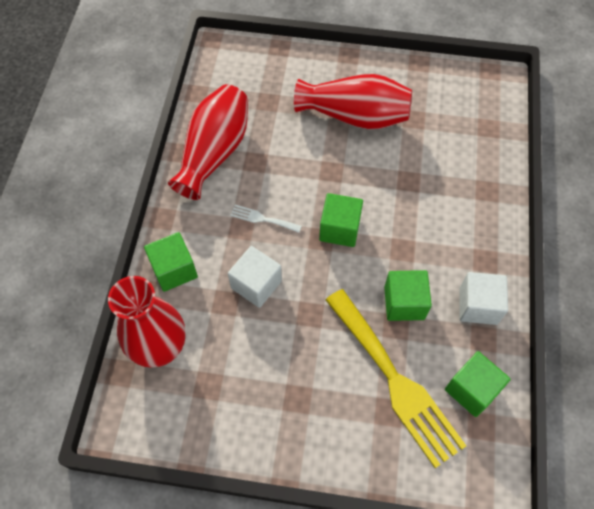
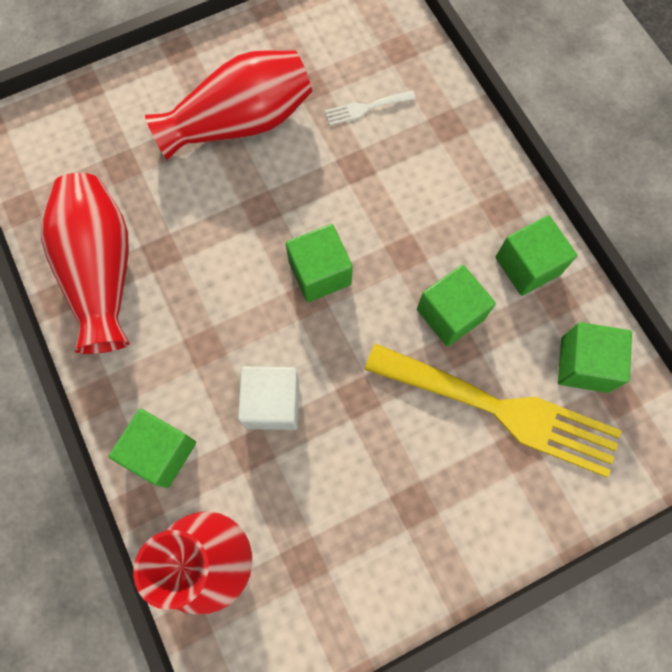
camera: 35 degrees left, 10 degrees up
white fork [230,205,302,233] -> white fork moved to [325,90,416,125]
white cube [460,272,508,325] -> green cube [496,215,577,296]

